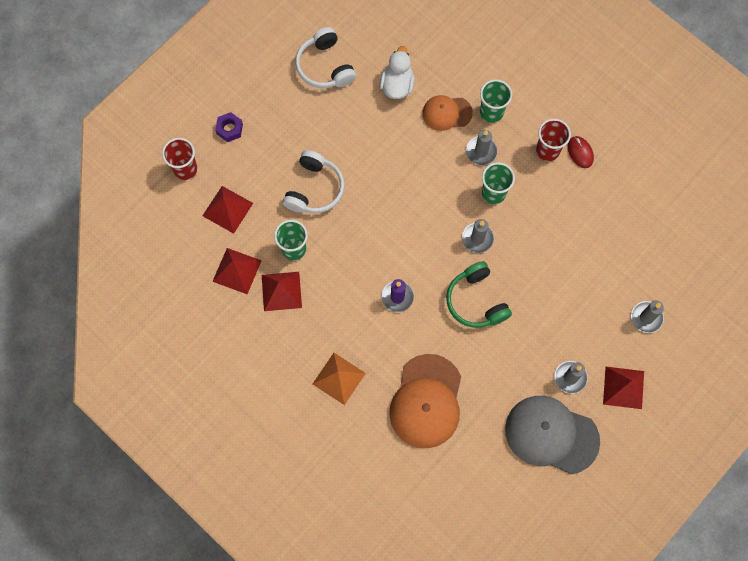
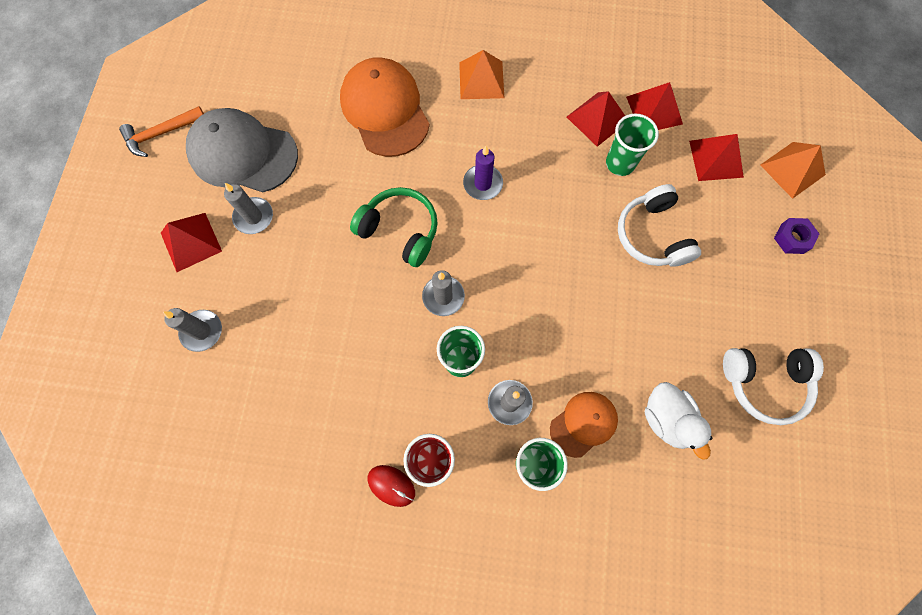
camera: 145 degrees right, 0 degrees up
red cup [162,138,197,180] -> orange pyramid [761,142,826,199]
white headphones [295,27,356,88] -> white headphones turned 150 degrees clockwise [723,348,824,425]
grey cap [505,396,600,474] -> grey cap turned 150 degrees counterclockwise [186,108,298,192]
none -> orange hammer [119,106,204,157]

